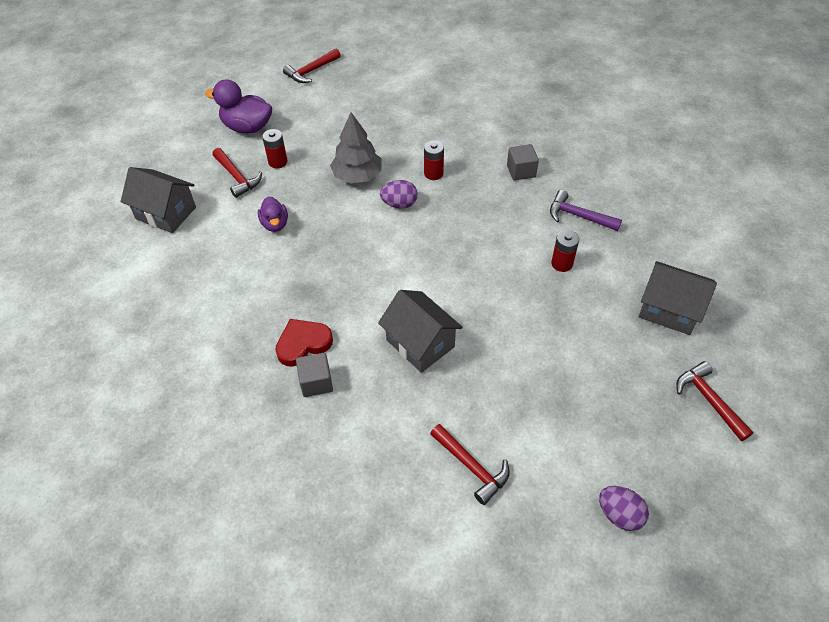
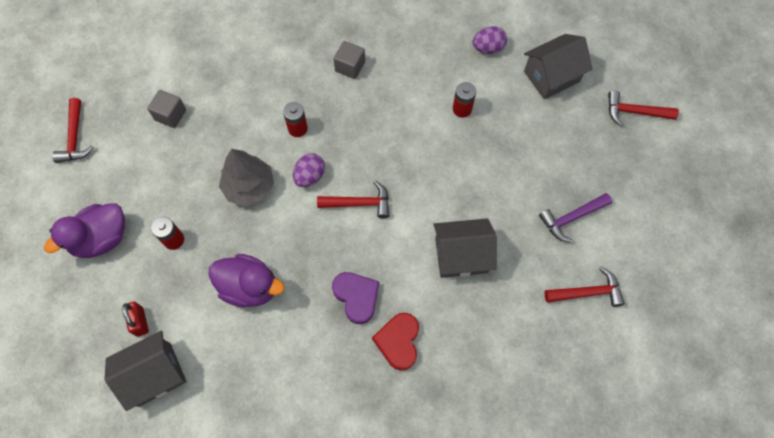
camera: 55 degrees left, 15 degrees up
red hammer [212,148,262,198] -> red hammer moved to [317,181,389,219]
purple duck [258,196,288,232] -> purple duck [208,254,284,307], size x1.65
grey cube [296,353,333,397] -> grey cube moved to [147,90,186,128]
purple hammer [550,190,622,231] -> purple hammer moved to [539,193,612,242]
purple egg [599,486,649,531] -> purple egg moved to [472,26,507,54]
none -> red padlock [122,302,149,337]
none -> purple heart [332,272,379,324]

